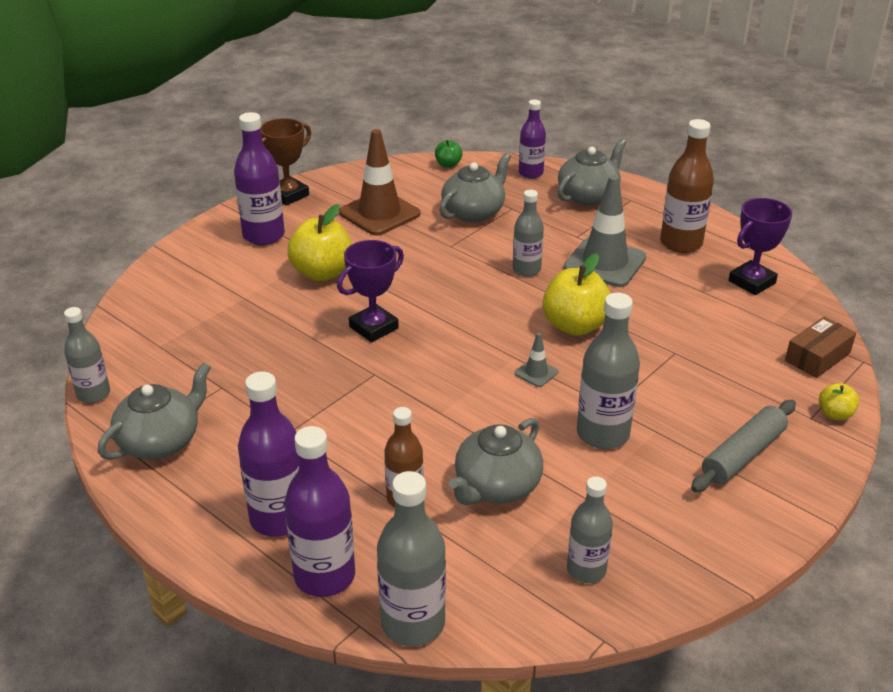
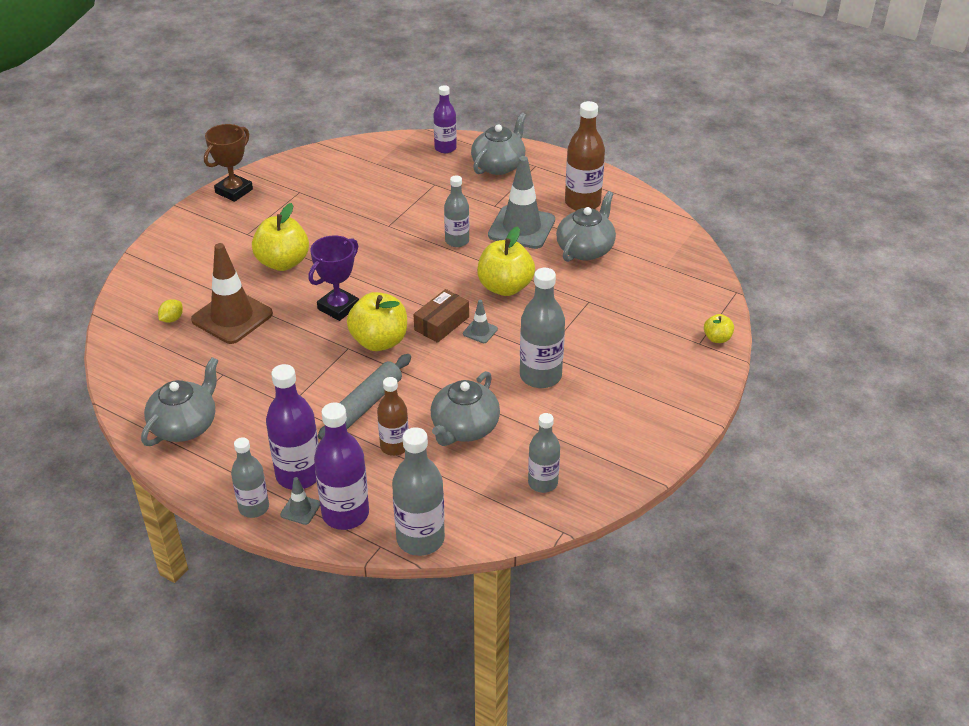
camera: 10 degrees left, 5 degrees up
grey bottle [64,307,110,403] -> grey bottle moved to [231,437,269,518]
purple bottle [234,112,285,245] -> none
brown traffic cone [339,129,420,236] -> brown traffic cone moved to [191,243,273,344]
green apple [435,140,463,168] -> none
grey teapot [440,153,511,222] -> grey teapot moved to [556,191,616,262]
grey rolling pin [691,400,796,492] -> grey rolling pin moved to [318,354,411,440]
purple trophy [729,198,792,295] -> none
brown box [785,316,856,378] -> brown box moved to [413,289,469,343]
none -> yellow lemon [158,299,183,323]
none -> grey traffic cone [280,477,320,525]
none -> yellow apple [347,292,407,351]

